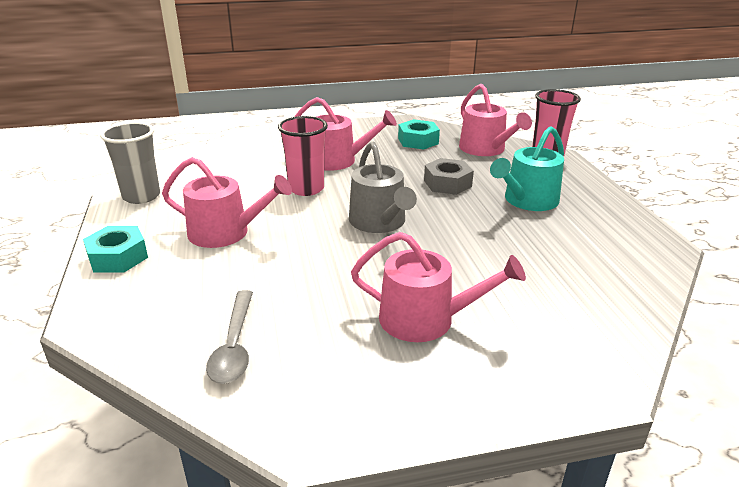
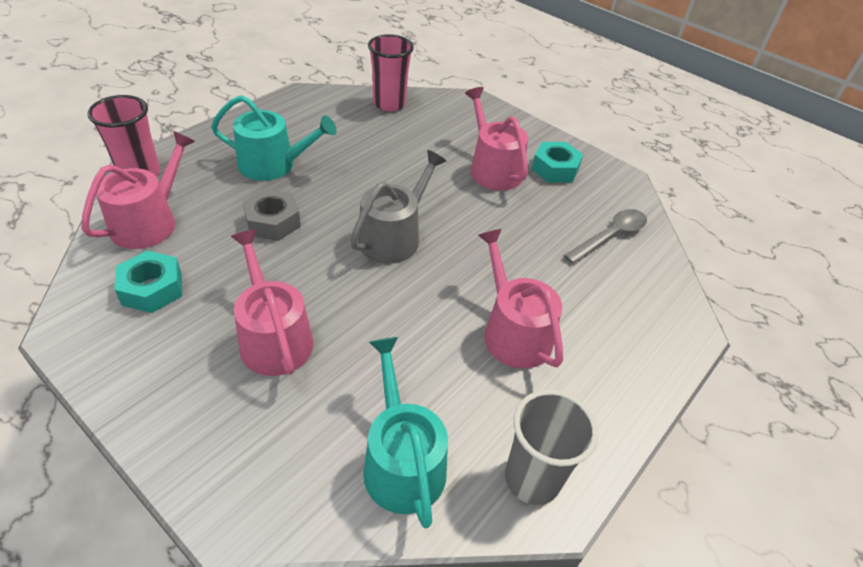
camera: 130 degrees left, 15 degrees up
turquoise nut [83,226,148,272] -> turquoise nut moved to [531,142,583,183]
pink cup [278,116,328,196] -> pink cup moved to [368,34,414,111]
none -> turquoise watering can [363,337,448,529]

